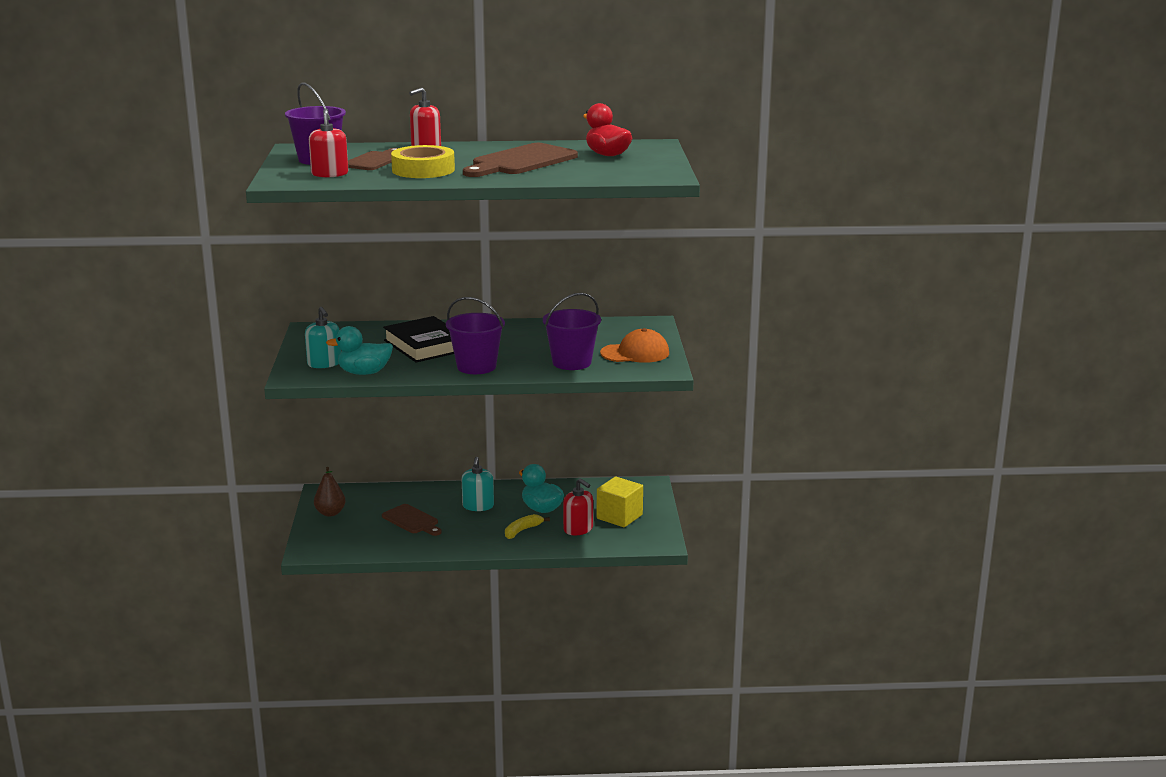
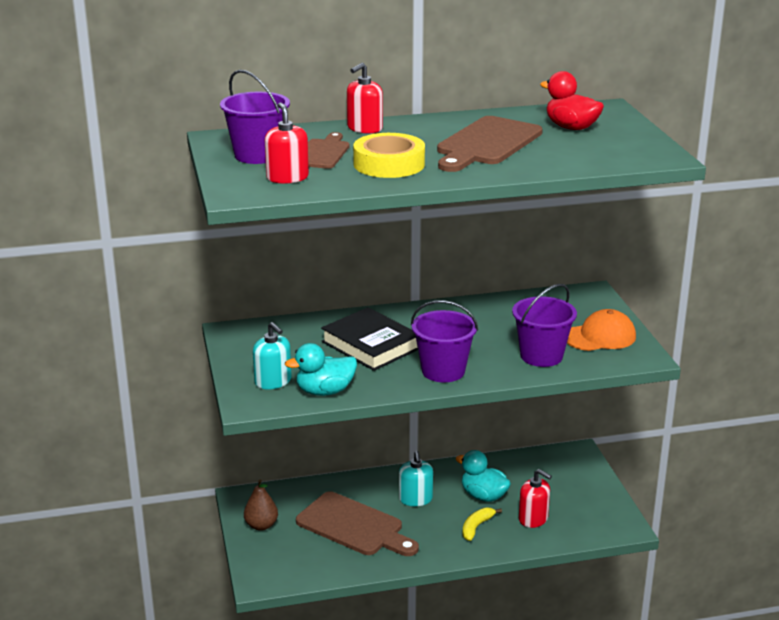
camera: 10 degrees left, 5 degrees up
brown cutting board [382,504,442,536] -> brown cutting board [296,491,419,556], size x1.66
yellow cube [597,477,643,527] -> none

